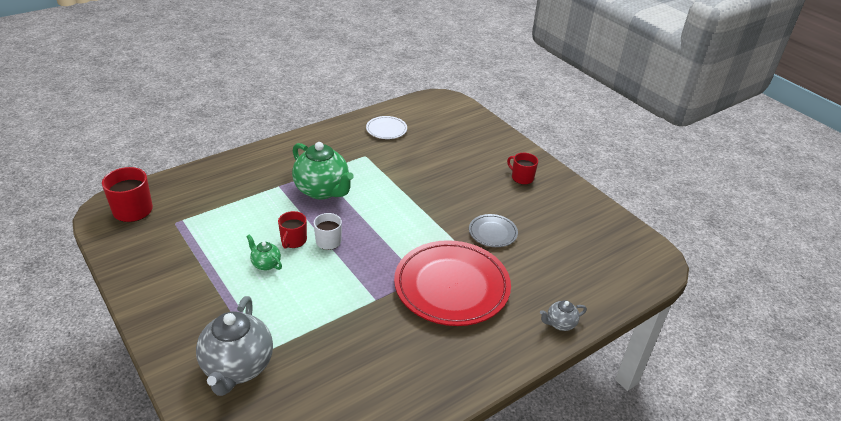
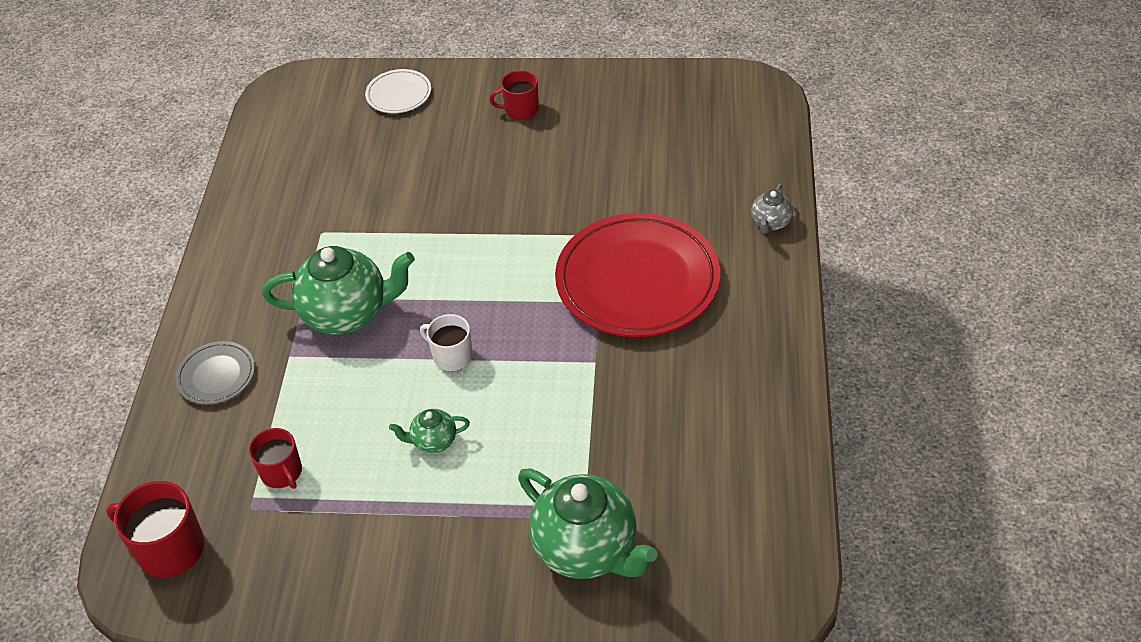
camera: 45 degrees left, 10 degrees up
grey teapot [196,296,273,396] -> green teapot [518,468,658,579]
red mug [278,211,307,249] -> red mug moved to [249,428,302,489]
white plate [366,116,407,139] -> white plate moved to [365,69,431,113]
grey plate [469,214,518,247] -> grey plate moved to [175,341,255,405]

